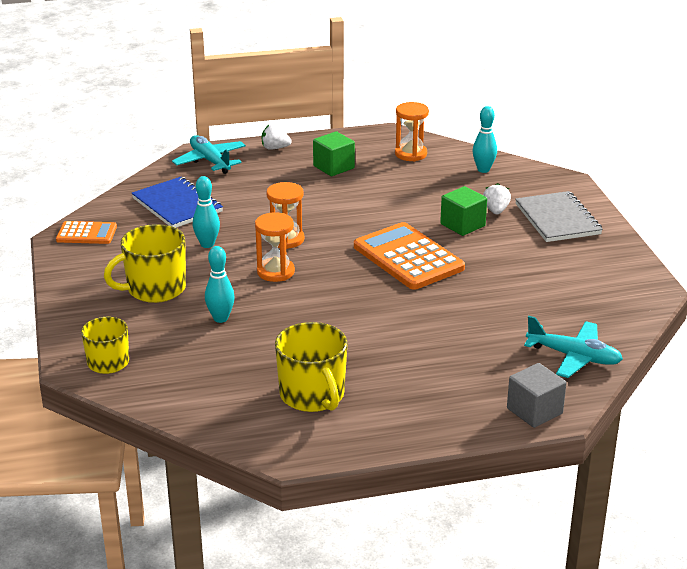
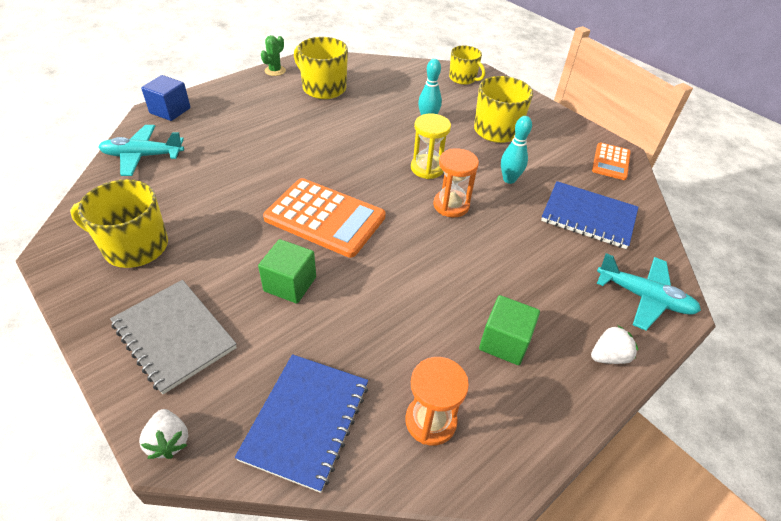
camera: 150 degrees right, 15 degrees up
orange calculator [56,221,117,244] -> orange calculator turned 45 degrees counterclockwise [592,143,631,180]
orange hourglass [255,212,295,282] -> yellow hourglass [411,114,451,179]
turquoise bowling pin [473,106,497,173] -> blue notebook [235,354,368,493]
white strawberry [483,183,511,214] -> white strawberry moved to [139,409,188,459]
grey cube [507,363,566,428] -> blue cube [141,75,191,121]
none -> yellow mug [70,179,168,268]
none -> green cactus [261,35,286,76]

